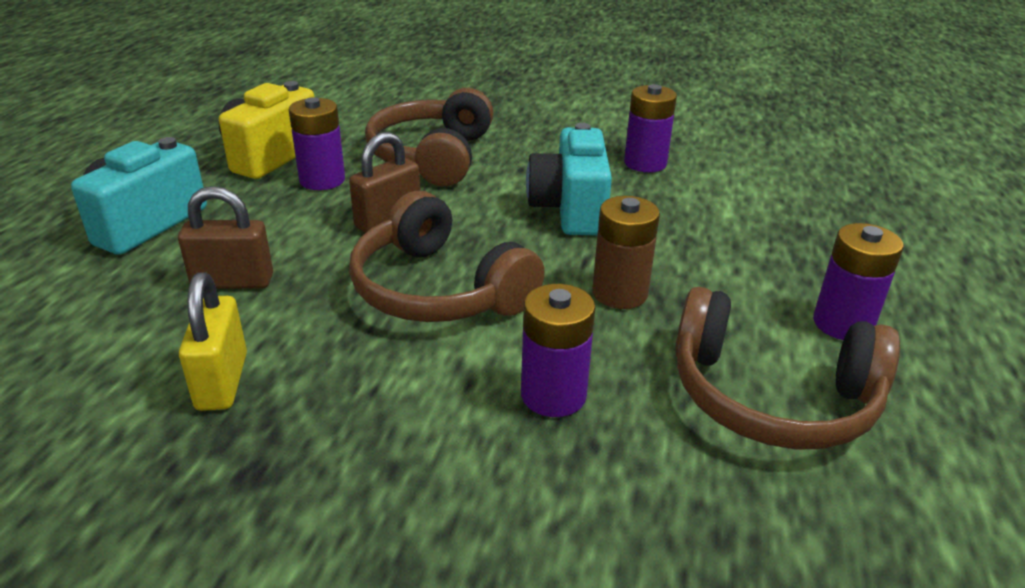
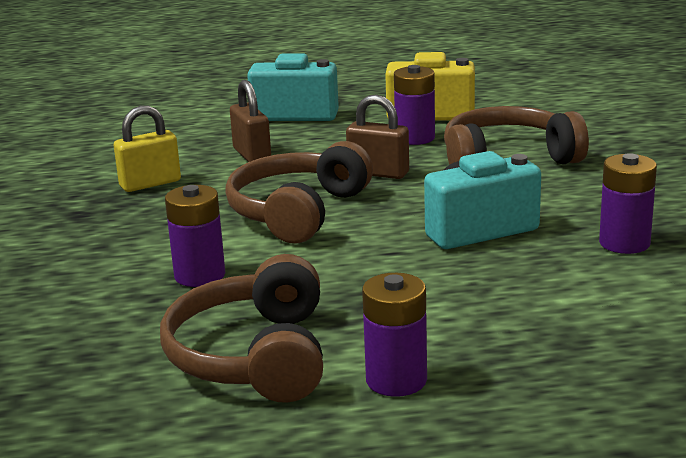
camera: 70 degrees right, 10 degrees down
brown battery [592,196,660,309] -> none

